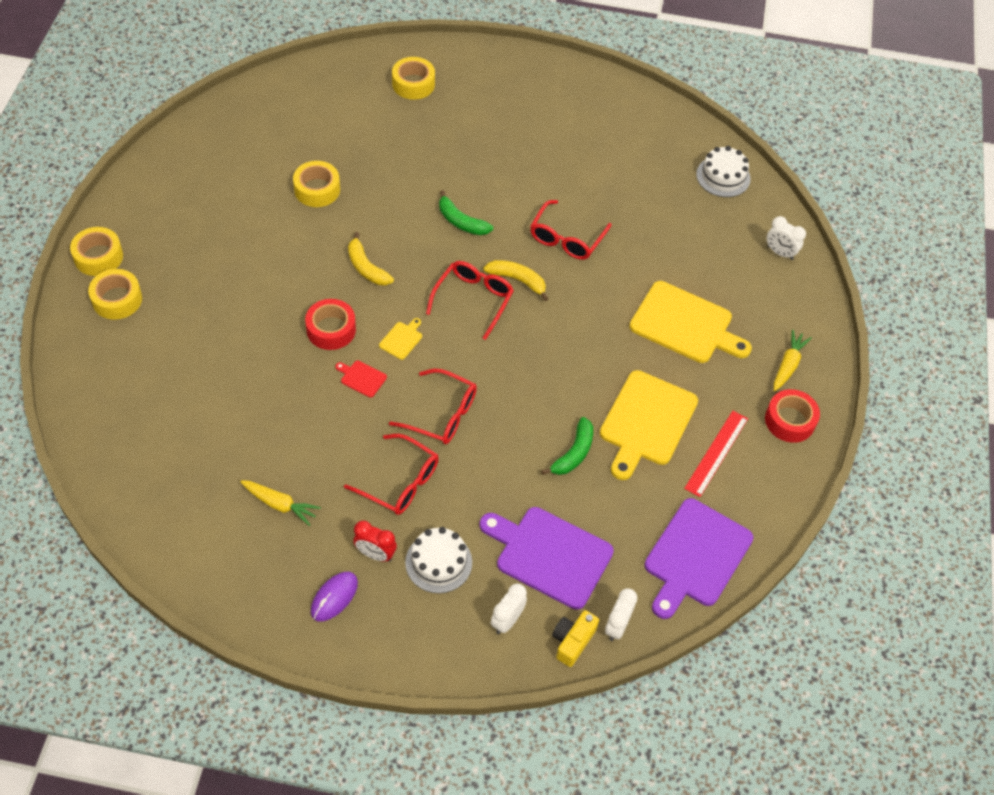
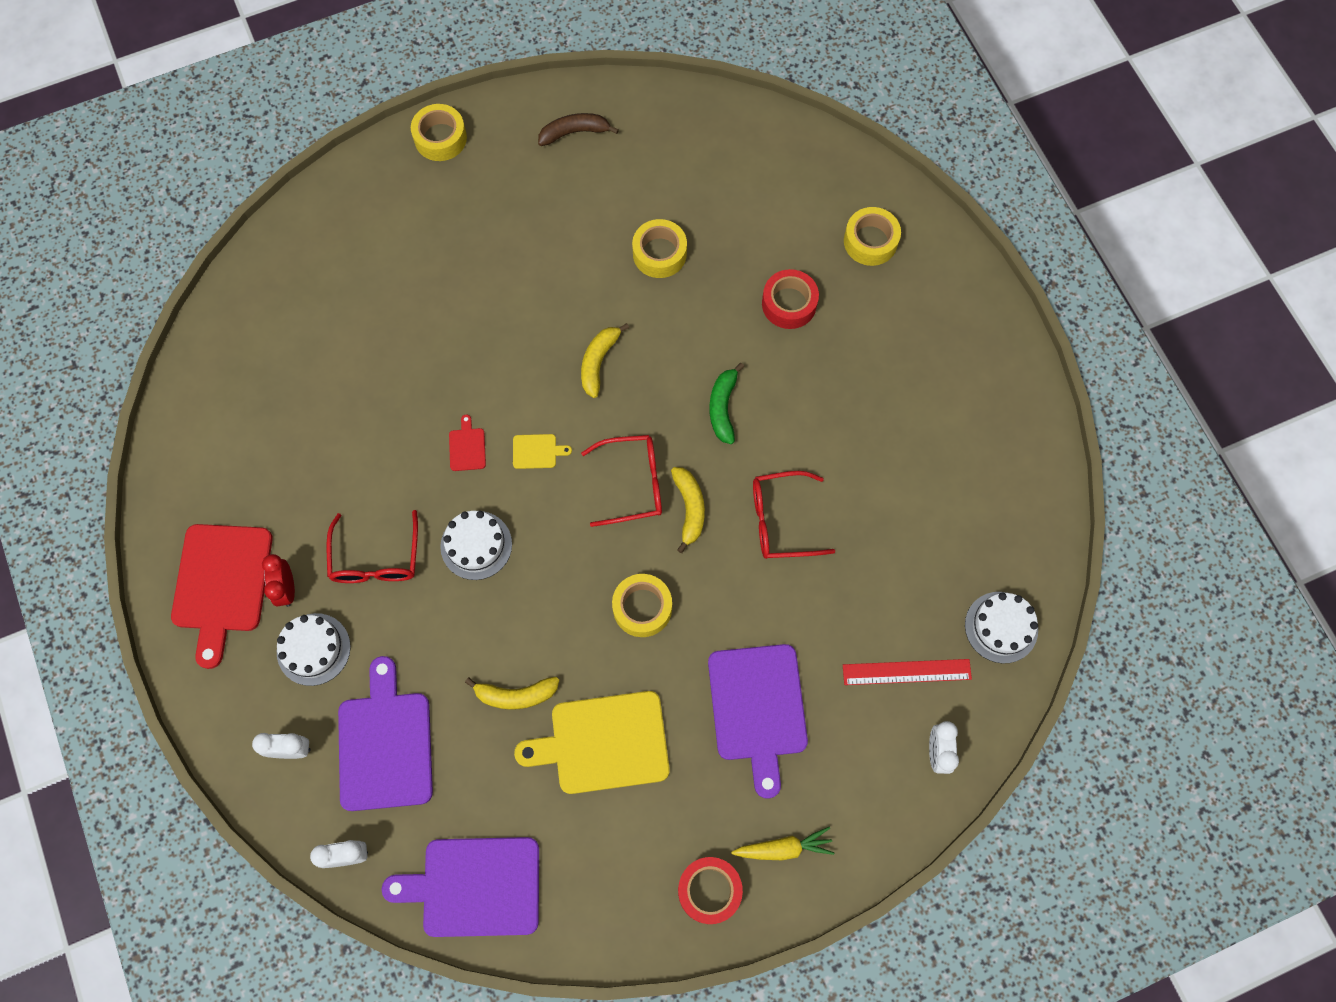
camera: 60 degrees right, 15 degrees up
yellow tape [88,269,142,319] -> yellow tape moved to [612,574,672,637]
yellow carrot [240,480,321,526] -> none
red tape [305,299,356,350] -> red tape moved to [762,269,819,329]
purple mouse [311,572,358,622] -> red cutting board [171,524,273,669]
red glasses [389,369,477,444] -> white cake [440,511,512,580]
green banana [541,417,593,475] -> yellow banana [465,677,559,710]
yellow camera [552,610,599,667] -> none
yellow cutting board [630,281,752,363] -> purple cutting board [708,644,808,799]
red ruler [684,411,748,497] -> red ruler moved to [843,659,972,685]
none -> brown banana [538,113,619,146]

